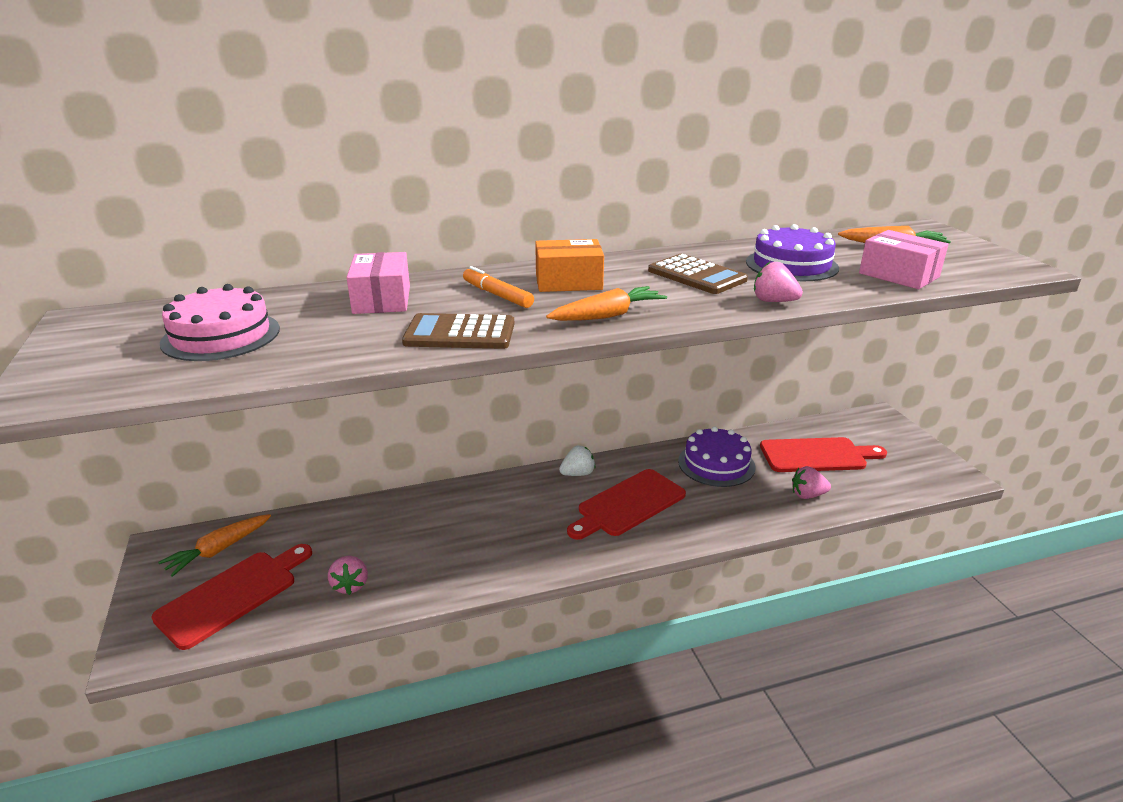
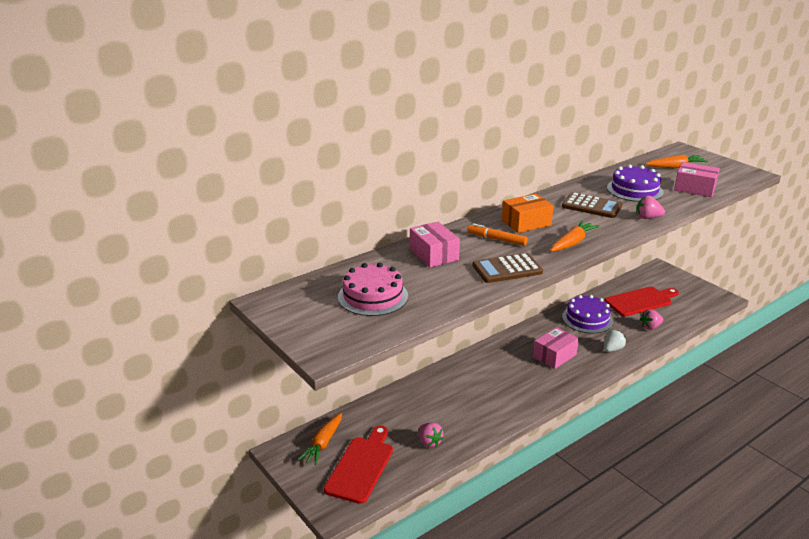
camera: 20 degrees left, 0 degrees up
white strawberry [559,445,595,476] -> white strawberry moved to [604,330,626,352]
red cutting board [567,469,686,540] -> pink box [533,327,579,369]

